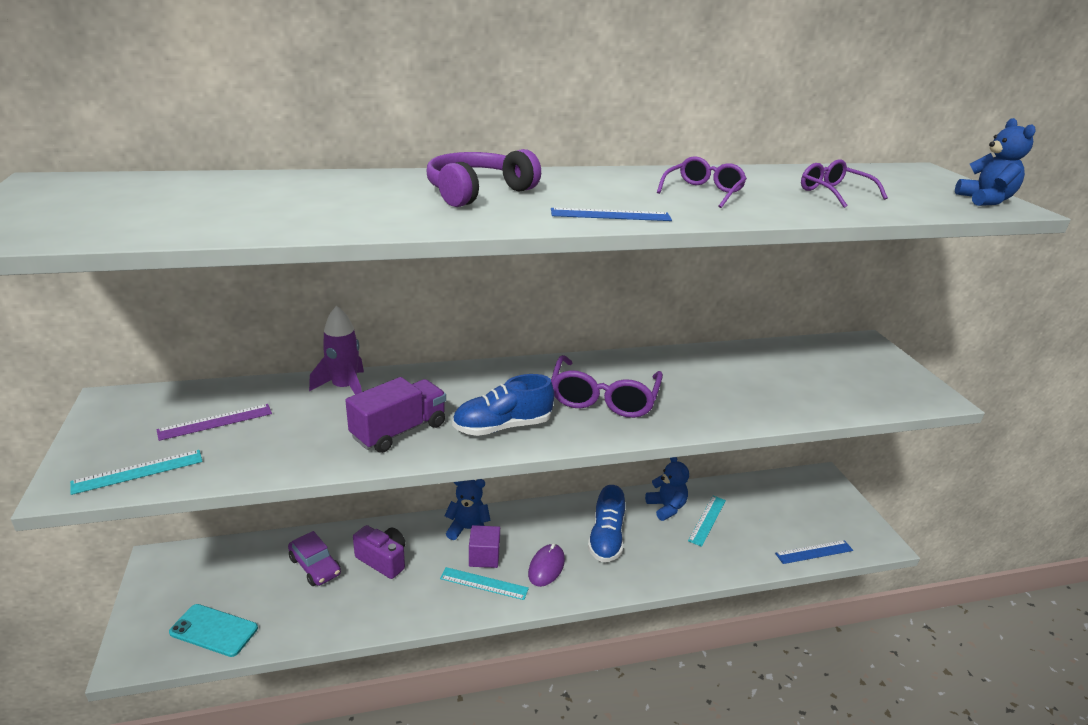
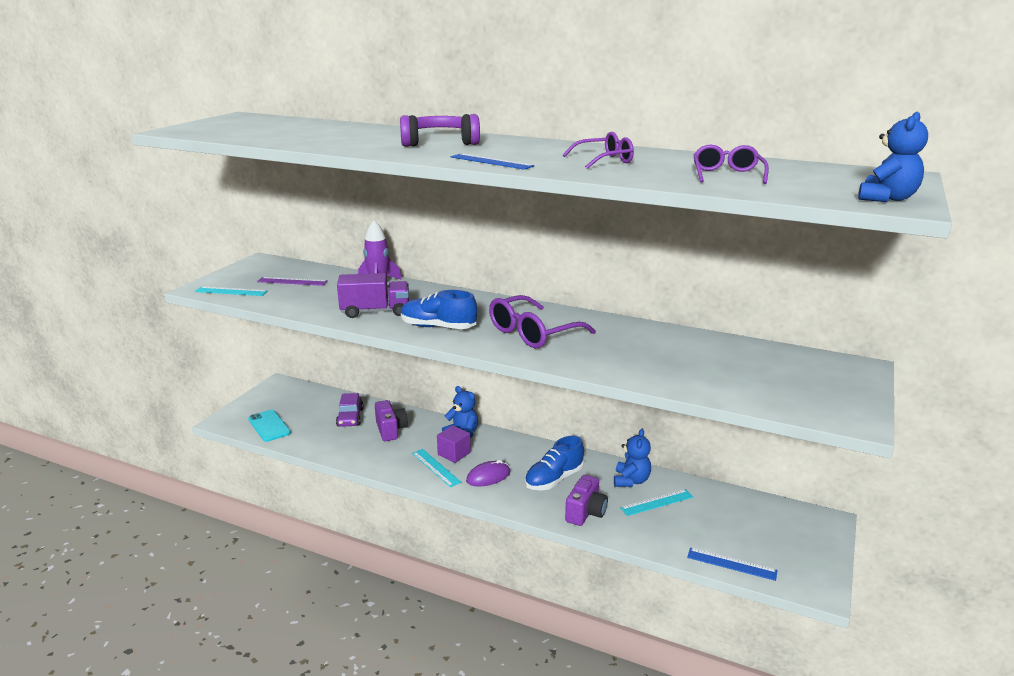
camera: 40 degrees right, 5 degrees down
none -> purple camera [565,475,608,526]

